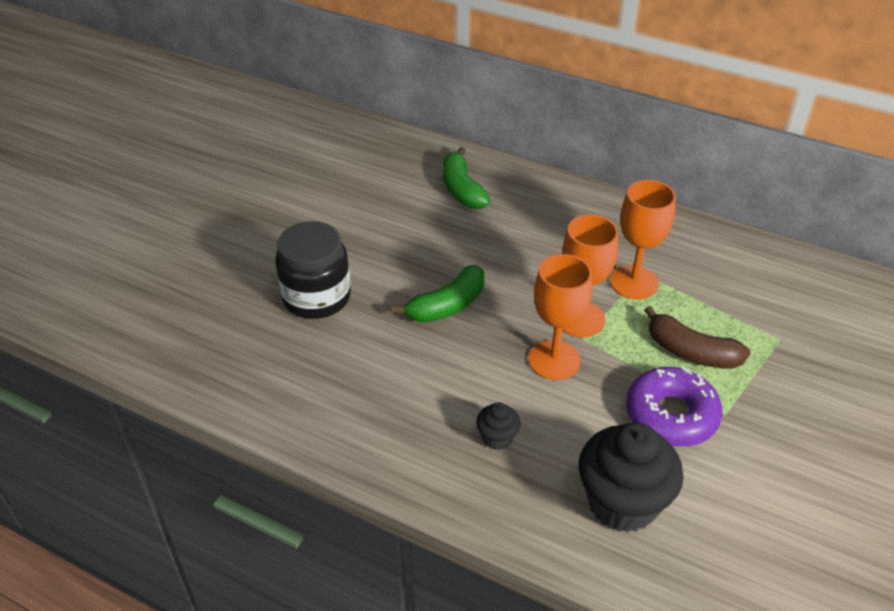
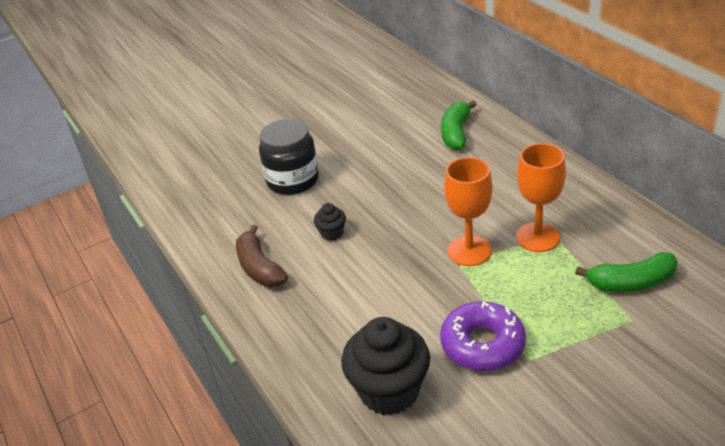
camera: 35 degrees right, 5 degrees down
green banana [392,265,485,323] -> green banana moved to [575,252,678,292]
black cupcake [476,402,520,450] -> black cupcake moved to [314,203,346,241]
orange goblet [529,254,592,380] -> none
brown banana [644,306,750,369] -> brown banana moved to [236,225,288,287]

